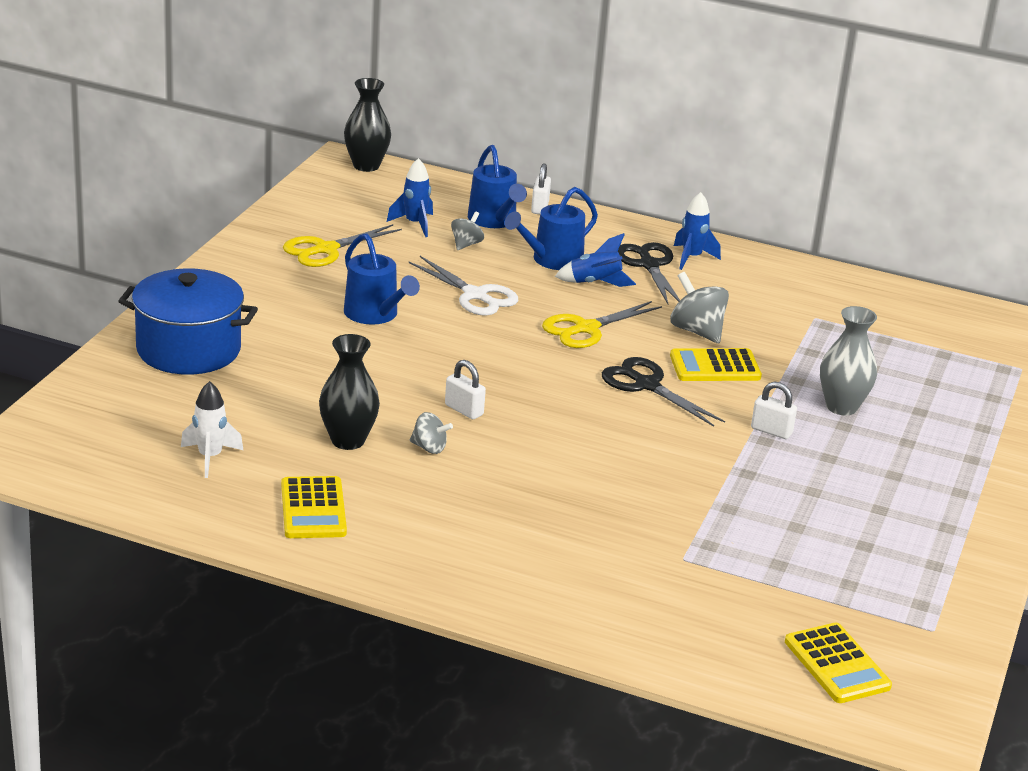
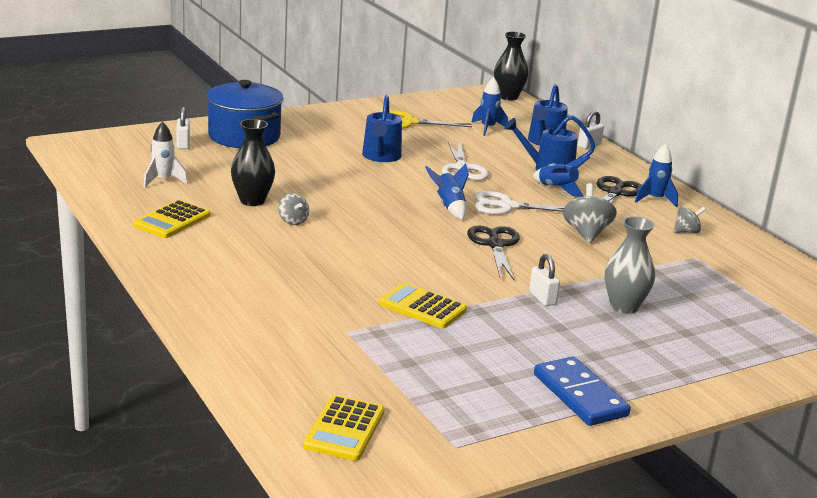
camera: 40 degrees right, 5 degrees down
white padlock [445,360,486,419] -> white padlock moved to [176,107,190,149]
grey spinning top [451,211,484,250] -> grey spinning top moved to [673,207,706,233]
yellow scissors [542,301,662,348] -> white scissors [475,191,564,215]
yellow calculator [670,348,762,381] -> yellow calculator moved to [379,283,467,328]
none -> blue rocket [425,163,469,220]
none -> blue domino [534,356,631,426]

